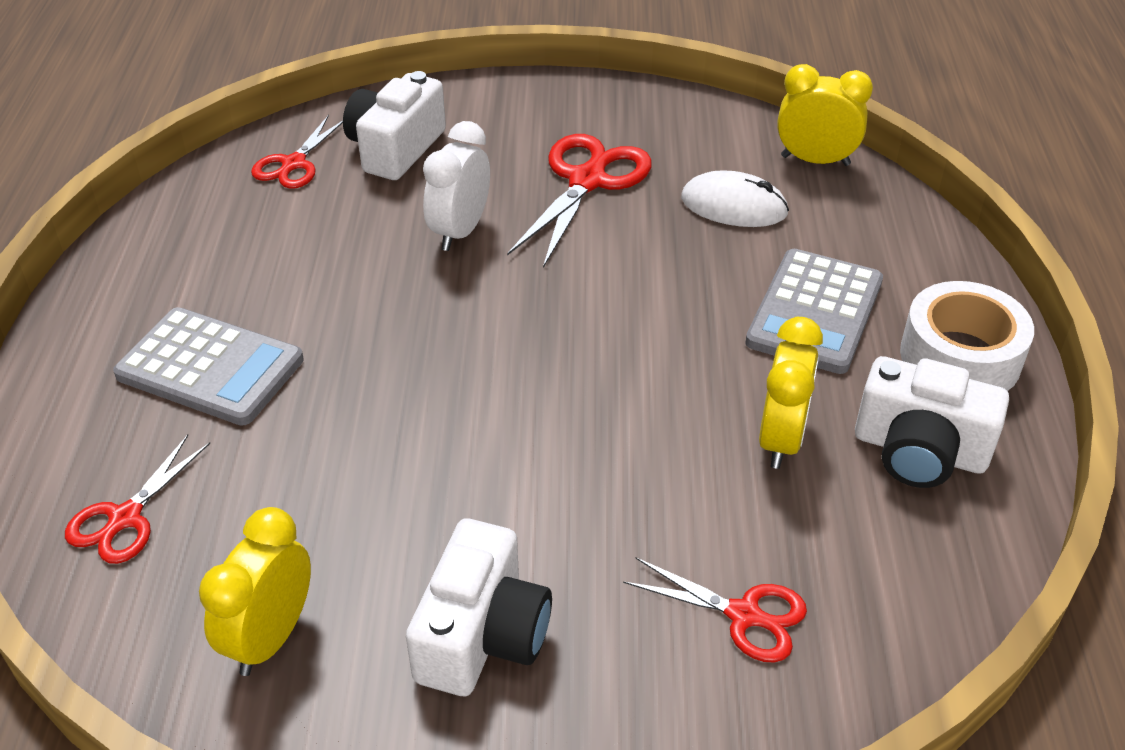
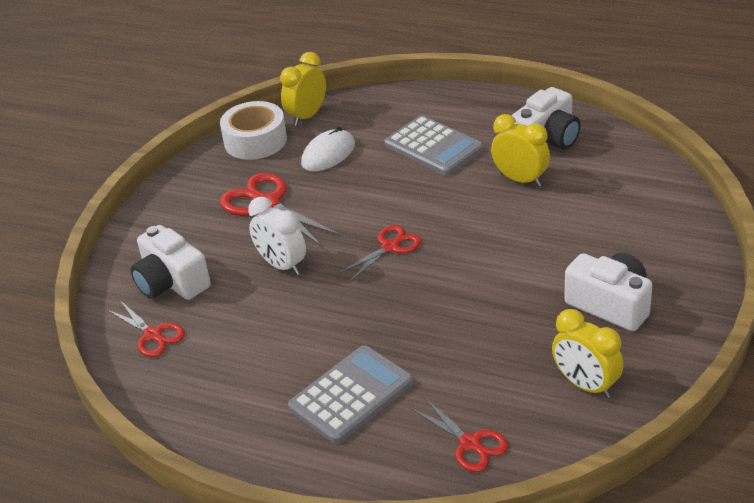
camera: 65 degrees left, 5 degrees down
red scissors [623,558,807,663] -> red scissors moved to [339,225,421,281]
white tape [900,281,1034,391] -> white tape moved to [220,101,287,160]

